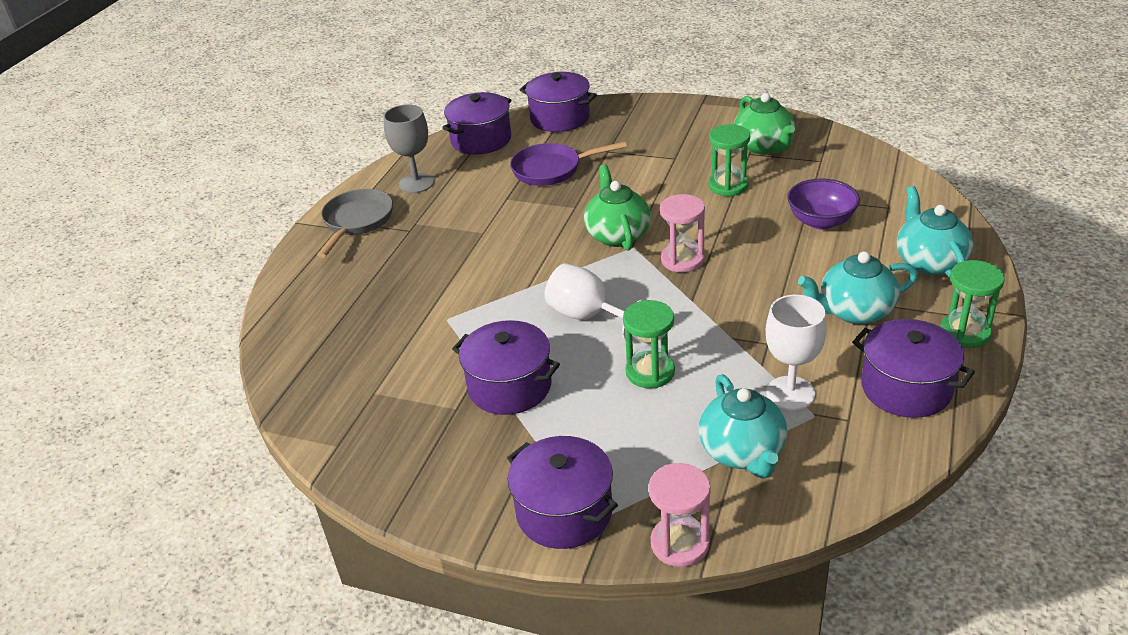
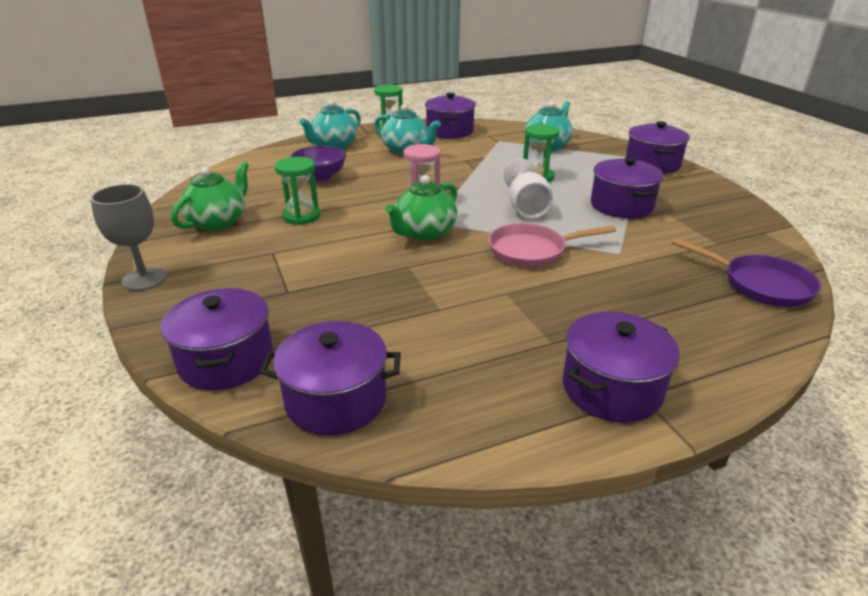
camera: 135 degrees left, 5 degrees down
grey pan [317,189,393,258] -> purple pot [563,312,680,423]
grey goblet [383,104,434,193] -> grey goblet moved to [90,184,167,291]
purple pan [510,141,627,186] -> purple pan moved to [672,238,821,307]
pink hourglass [649,463,711,567] -> none
white goblet [766,295,827,410] -> none
none -> pink pan [489,223,616,268]

